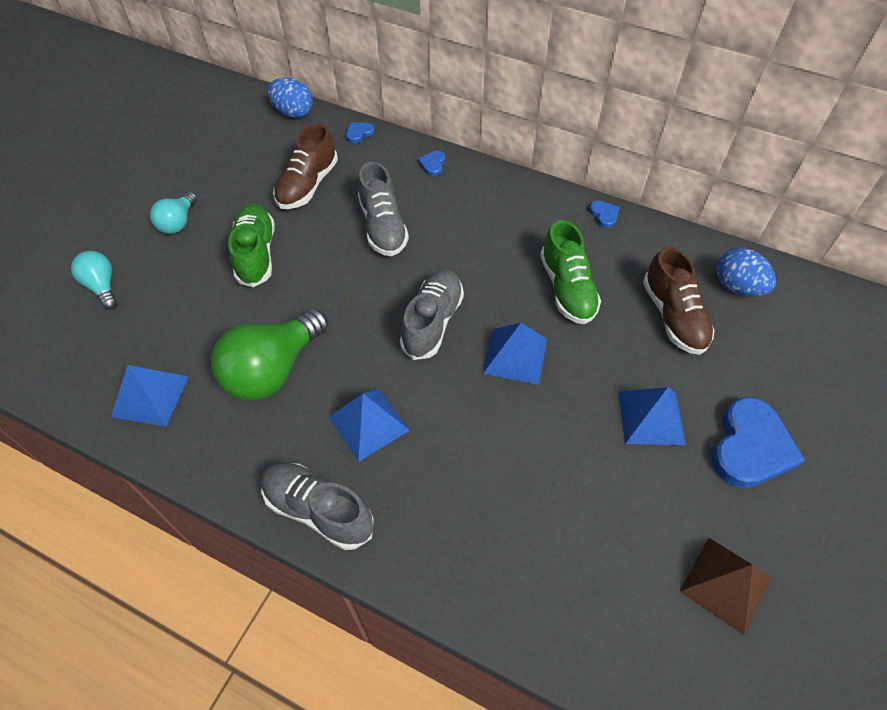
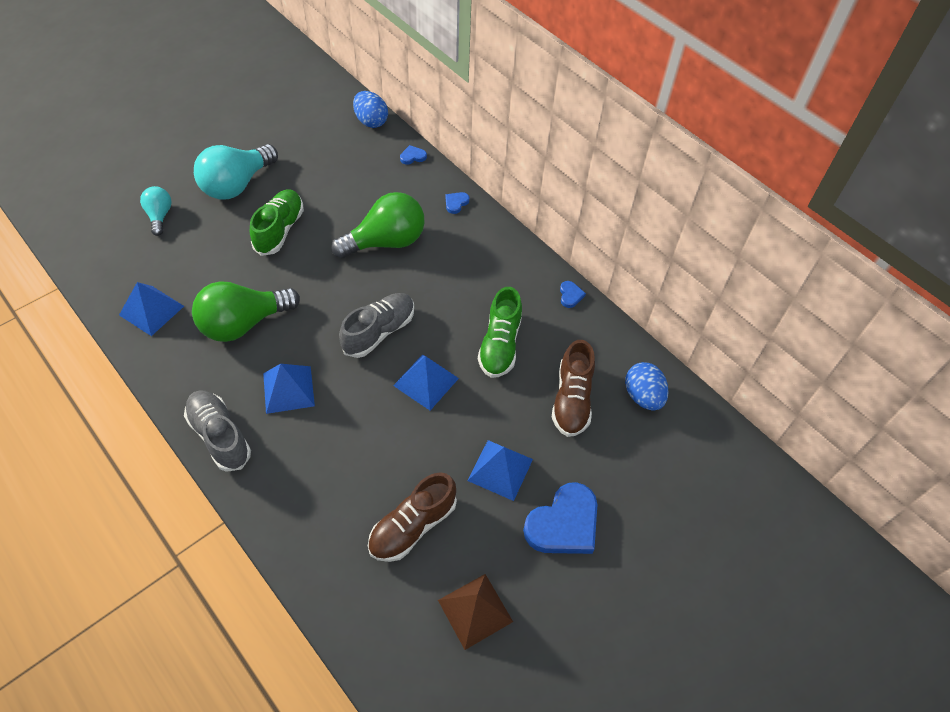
camera: 20 degrees right, 0 degrees up
turquoise light bulb [150,192,197,234] -> turquoise light bulb [194,144,278,200], size x1.85
brown shoe [273,124,338,209] -> brown shoe moved to [368,472,457,562]
grey shoe [358,162,409,256] -> green light bulb [331,192,425,259]

